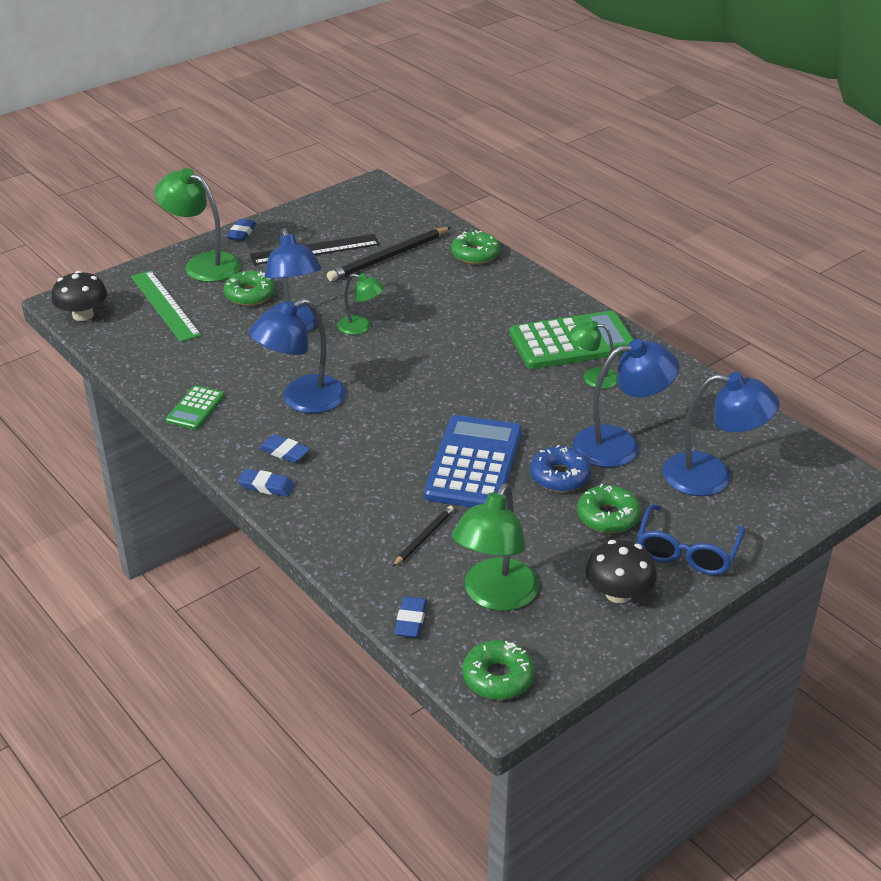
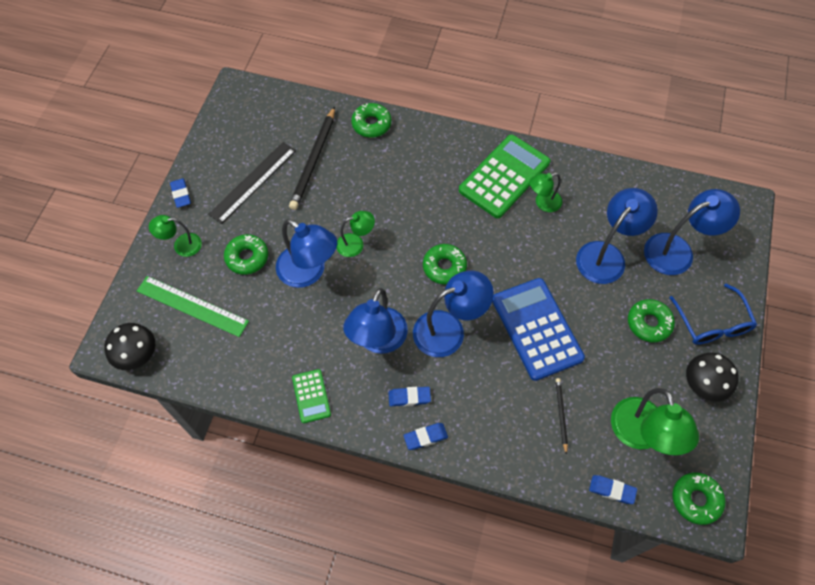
camera: 35 degrees left, 25 degrees up
green lamp [154,168,241,282] -> green lamp [149,215,202,257], size x0.57
blue eraser [394,596,427,638] -> blue eraser turned 45 degrees counterclockwise [589,475,637,504]
blue donut [530,445,591,492] -> none
none -> blue lamp [413,271,494,357]
none -> green donut [423,244,467,285]

